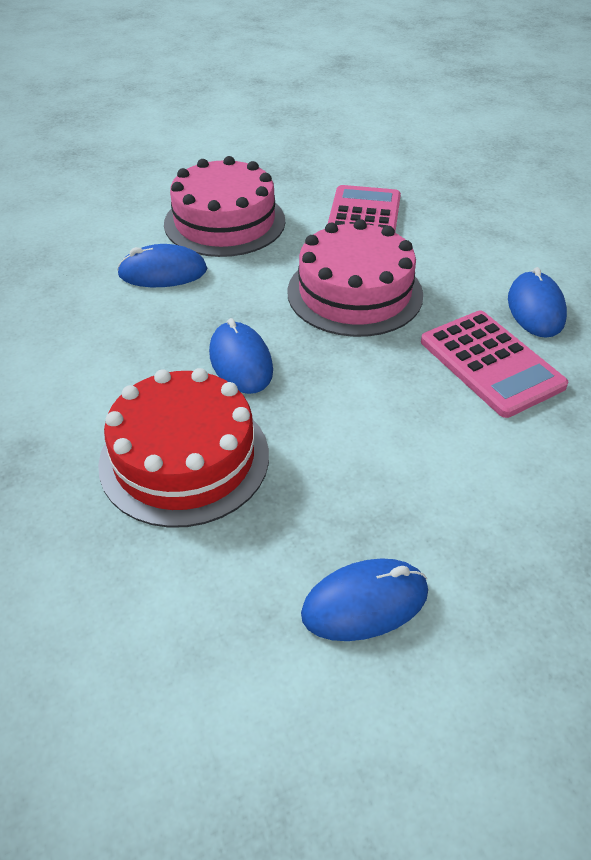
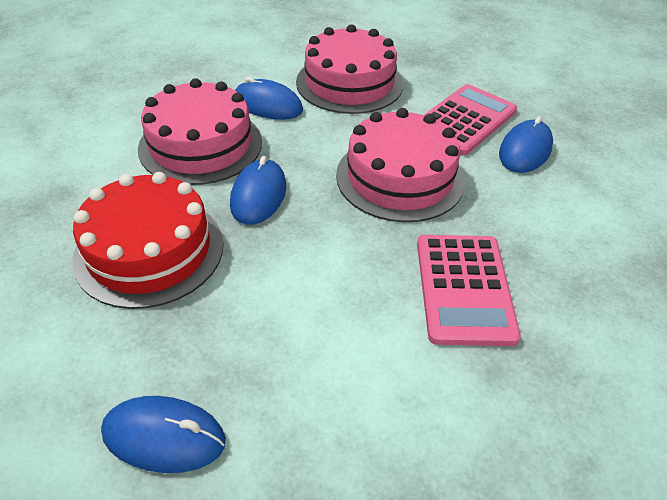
camera: 30 degrees right, 0 degrees up
blue mouse [508,267,567,338] -> blue mouse moved to [499,116,553,173]
none -> pink cake [138,78,262,185]

